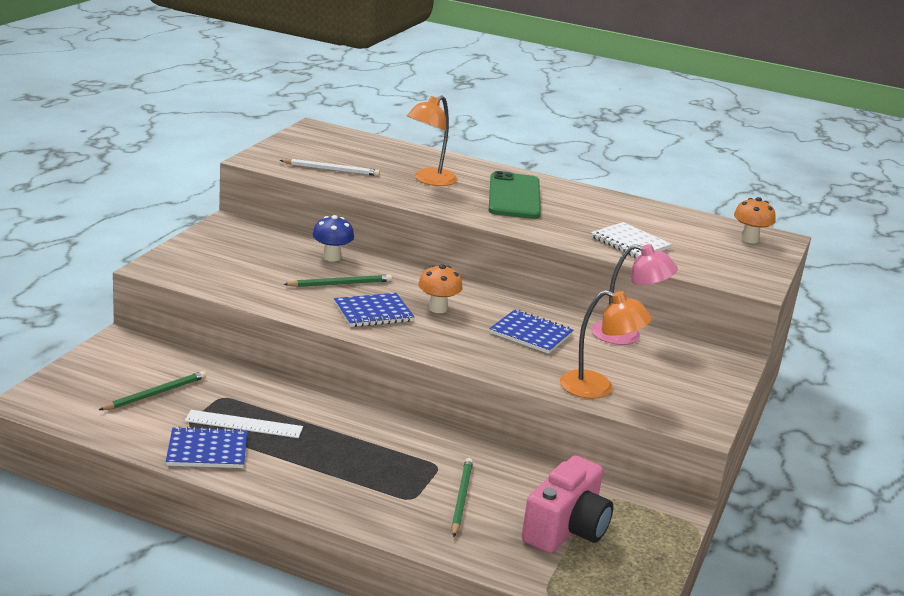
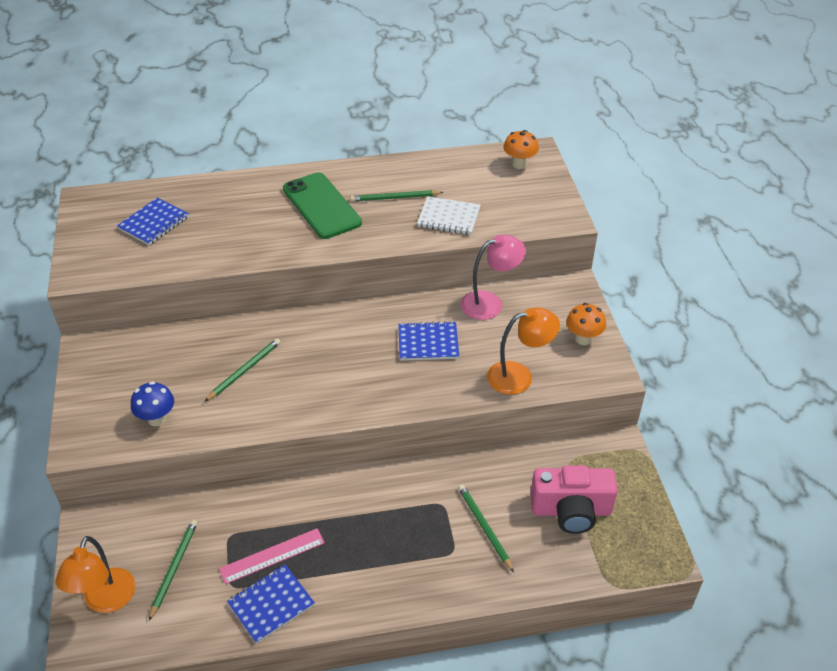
camera: 30 degrees left, 20 degrees up
white ruler [185,410,303,438] -> pink ruler [219,528,325,584]
white pencil [279,159,380,176] -> none
blue mushroom [313,215,354,262] -> blue mushroom moved to [131,381,174,426]
blue notebook [334,293,414,327] -> blue notebook moved to [117,197,189,245]
orange lamp [407,95,457,186] -> orange lamp moved to [56,536,136,613]
orange mushroom [418,264,463,313] -> orange mushroom moved to [566,303,606,345]
pink camera [522,456,613,553] -> pink camera turned 90 degrees clockwise [530,466,618,534]
none -> green pencil [350,190,444,202]

